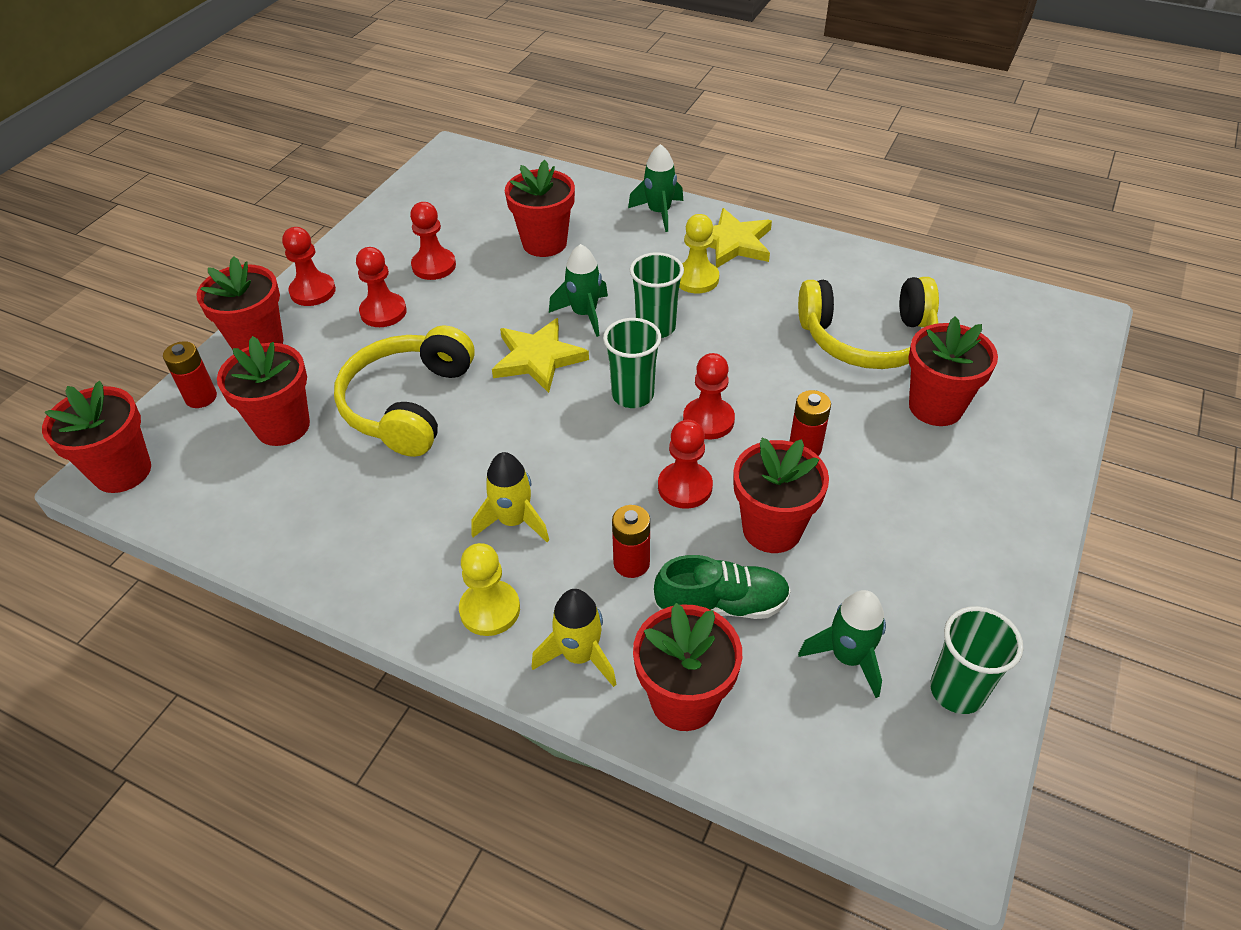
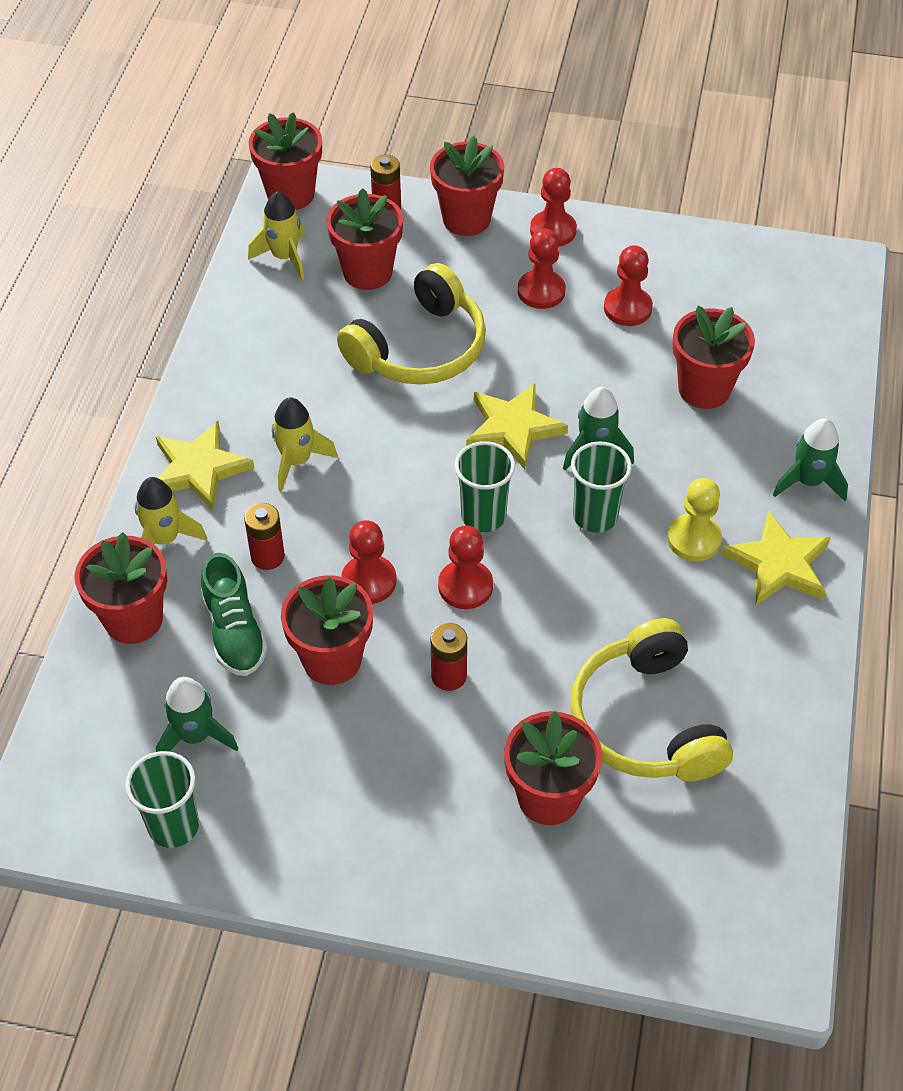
camera: 75 degrees right, 5 degrees up
yellow headphones [334,325,475,457] -> yellow headphones turned 135 degrees clockwise [337,263,486,385]
yellow pawn [459,543,520,636] -> yellow star [156,421,254,510]
none -> yellow rocket [248,191,305,280]

